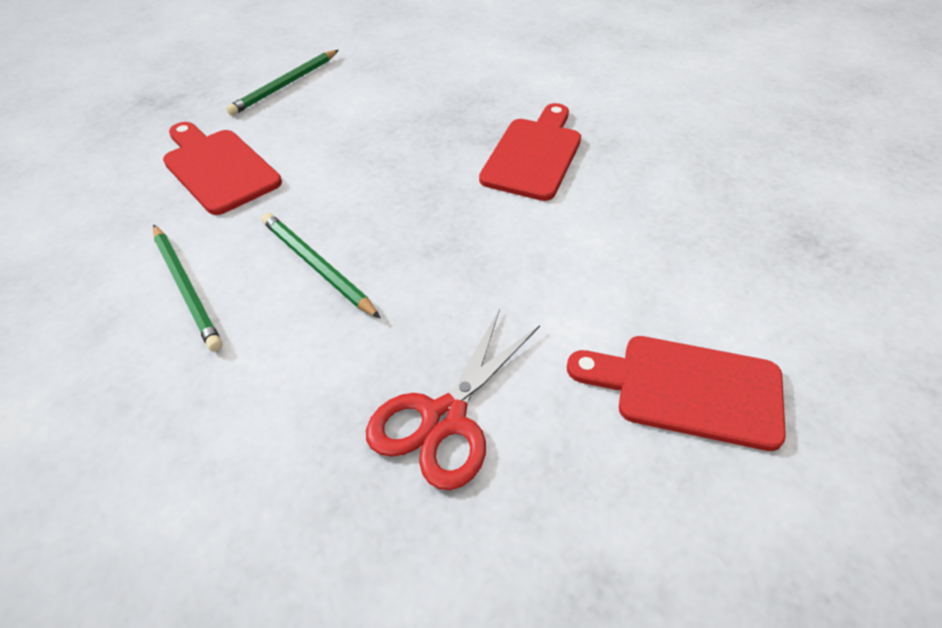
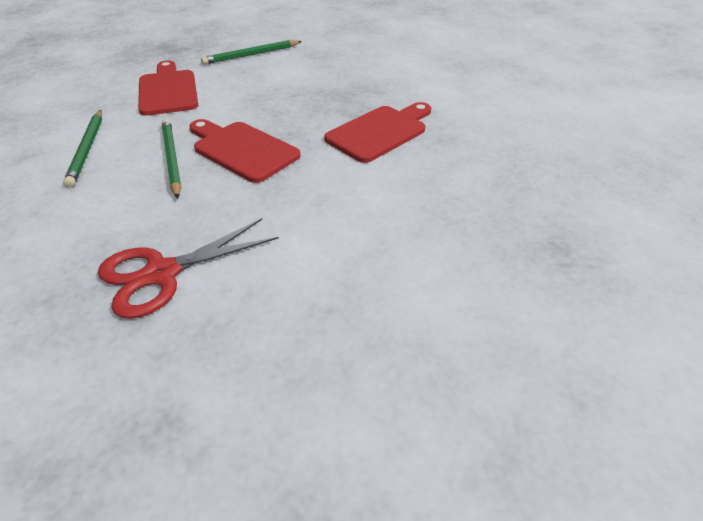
camera: 25 degrees right, 5 degrees down
red cutting board [567,336,786,451] -> red cutting board moved to [189,119,300,183]

